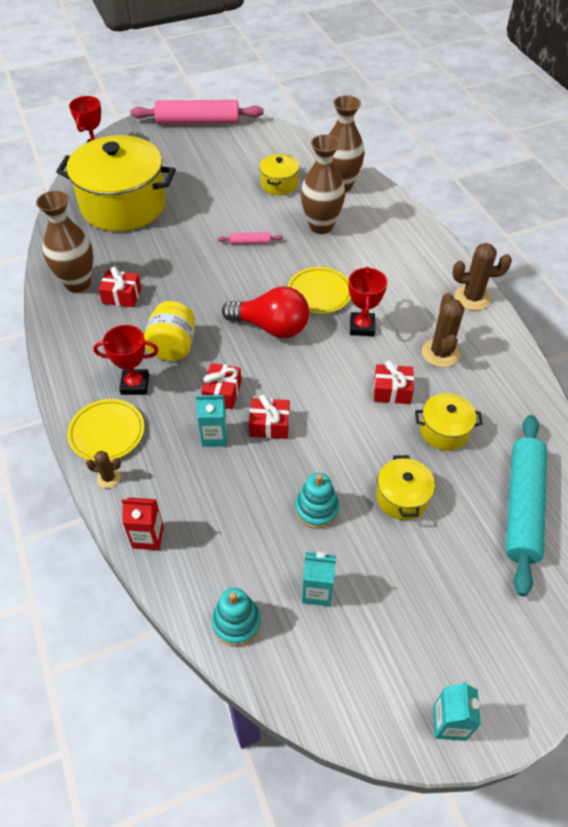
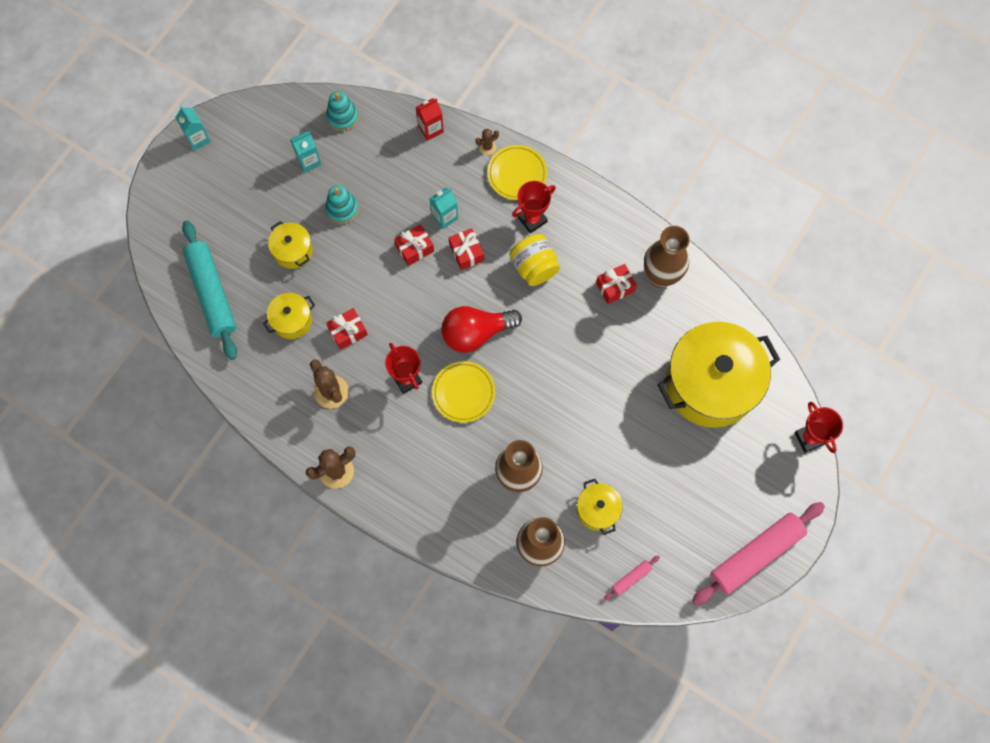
camera: 145 degrees right, 20 degrees up
pink rolling pin [218,232,283,244] -> pink rolling pin moved to [604,555,660,601]

